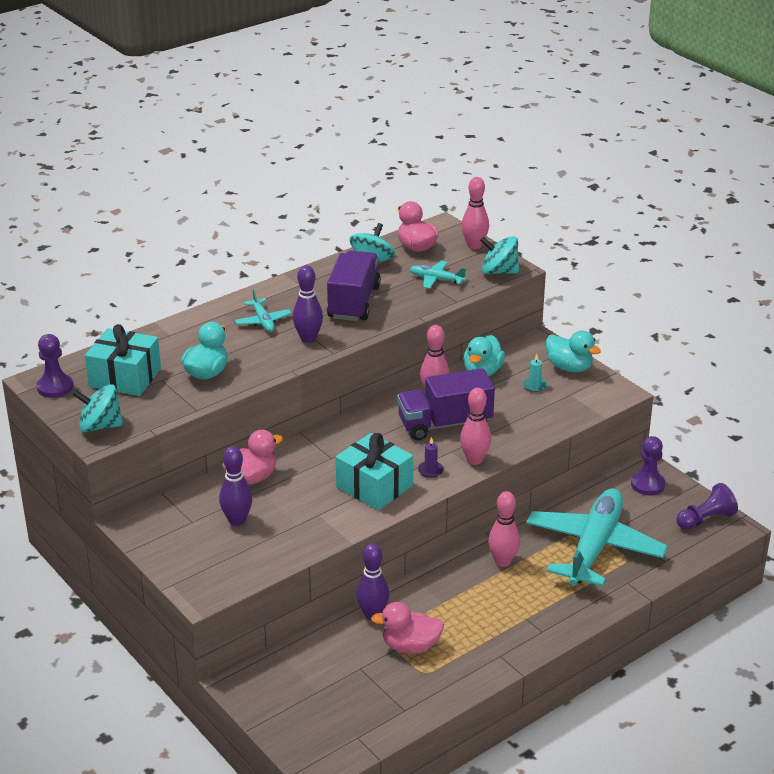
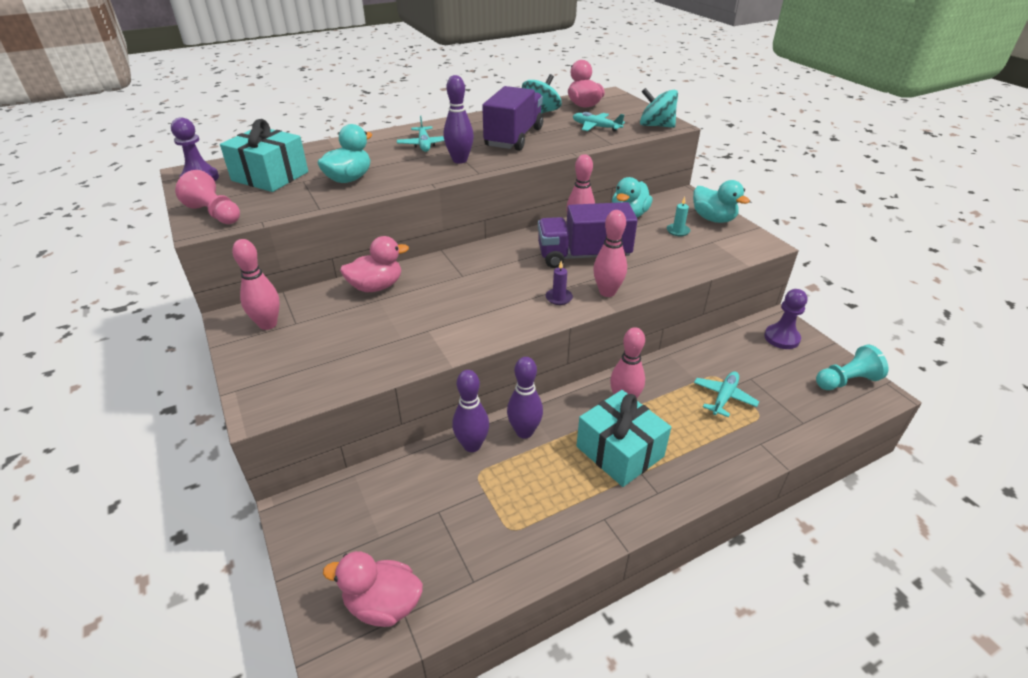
camera: 10 degrees right, 5 degrees up
turquoise spinning top [72,384,123,432] -> pink pawn [175,170,240,224]
purple bowling pin [219,446,252,526] -> purple bowling pin moved to [507,357,543,439]
turquoise gift [336,433,413,510] -> turquoise gift moved to [577,390,671,487]
pink duck [371,602,444,654] -> pink duck moved to [323,551,423,627]
pink bowling pin [462,177,489,249] -> pink bowling pin moved to [232,239,280,330]
turquoise plane [526,488,668,586] -> turquoise plane [694,371,759,417], size x0.42
purple pawn [676,483,738,530] -> turquoise pawn [816,345,889,390]

